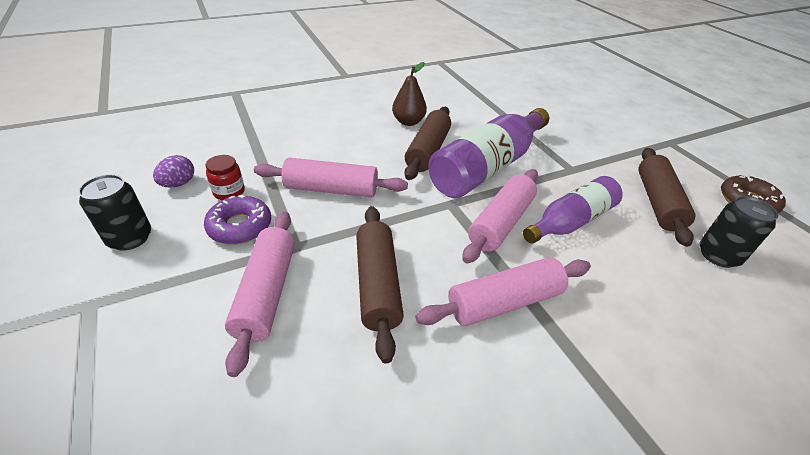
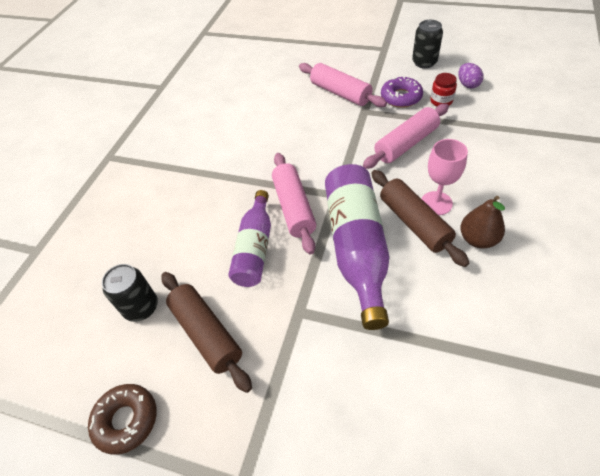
camera: 140 degrees right, 10 degrees up
brown rolling pin [356,206,404,364] -> none
pink rolling pin [415,257,591,326] -> none
none -> pink goblet [422,139,468,215]

